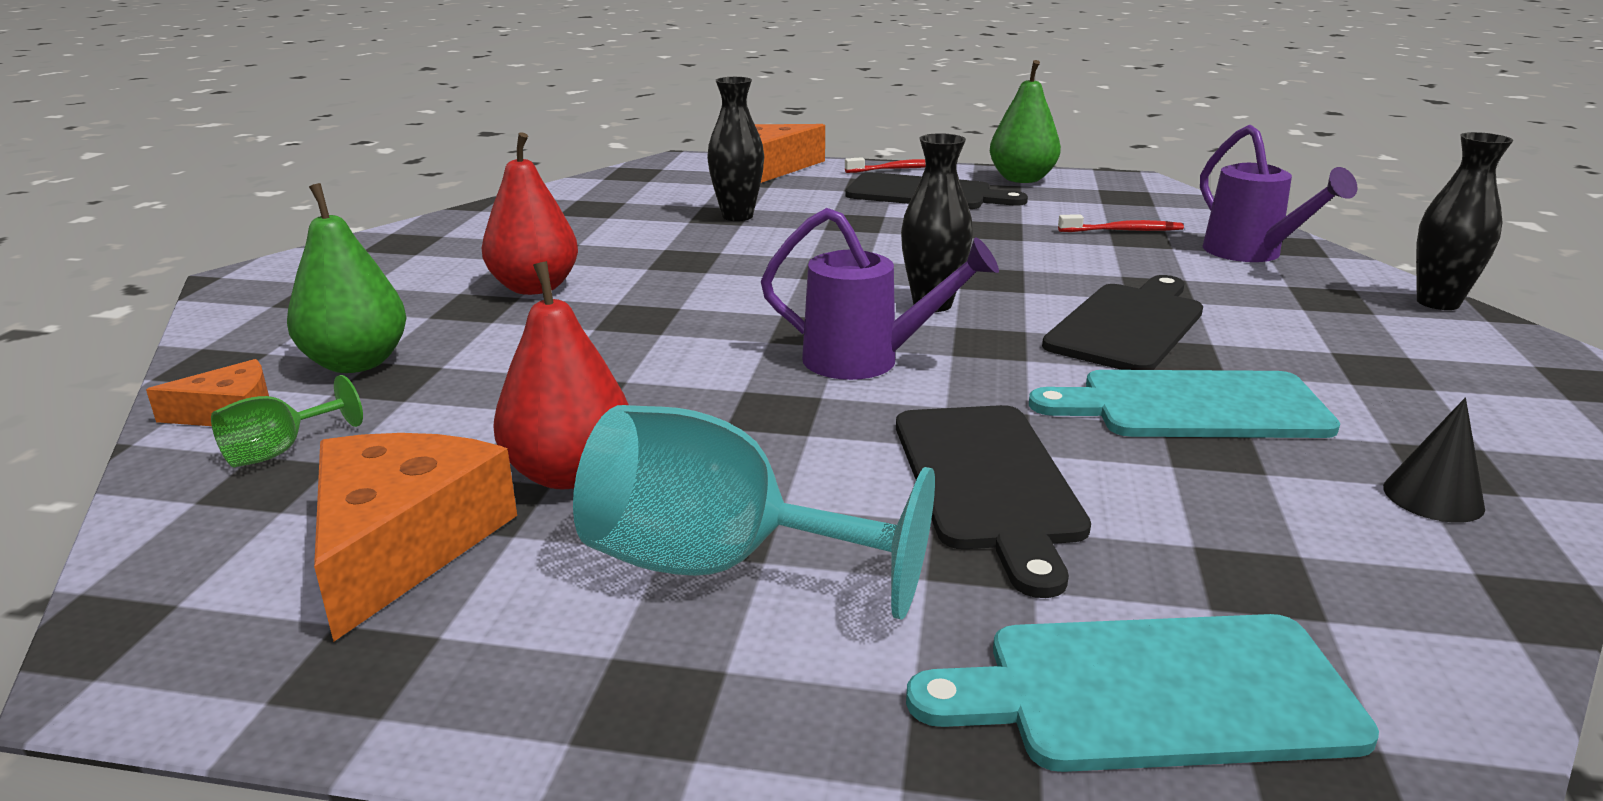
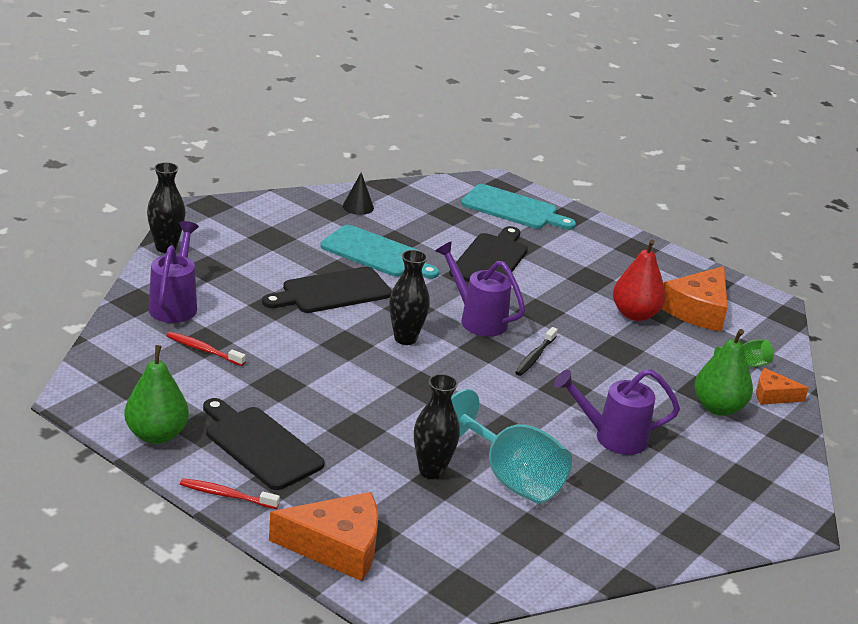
camera: 155 degrees left, 5 degrees up
red pear [482,132,578,295] -> purple watering can [554,369,680,455]
turquoise goblet [573,405,935,620] -> turquoise goblet moved to [451,389,572,503]
none -> black toothbrush [515,327,558,376]

